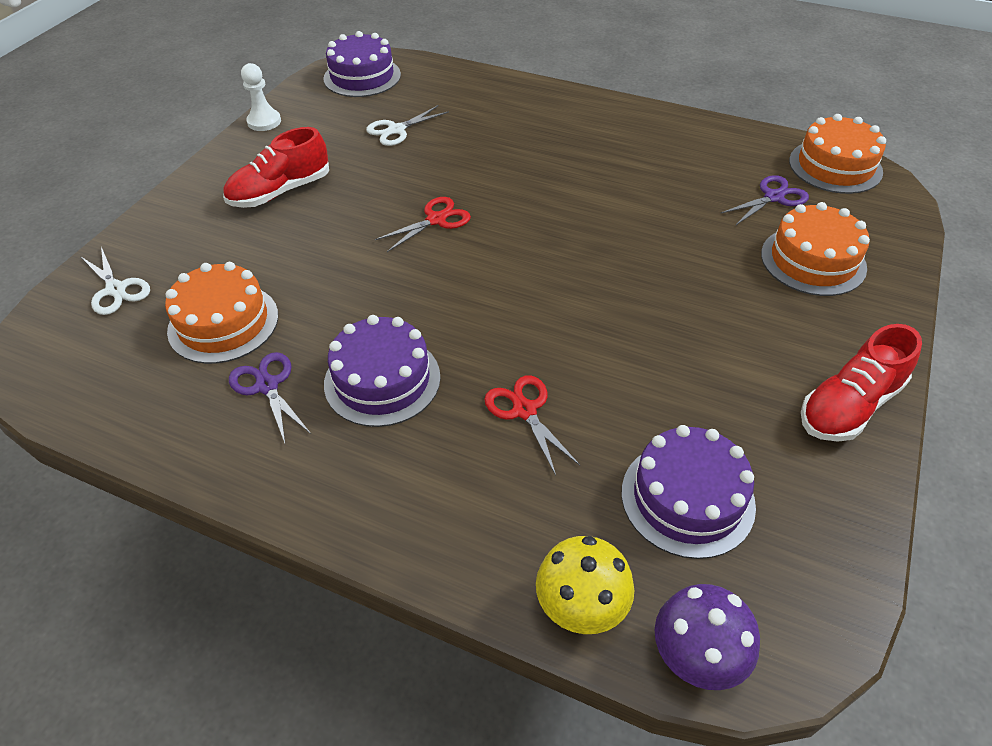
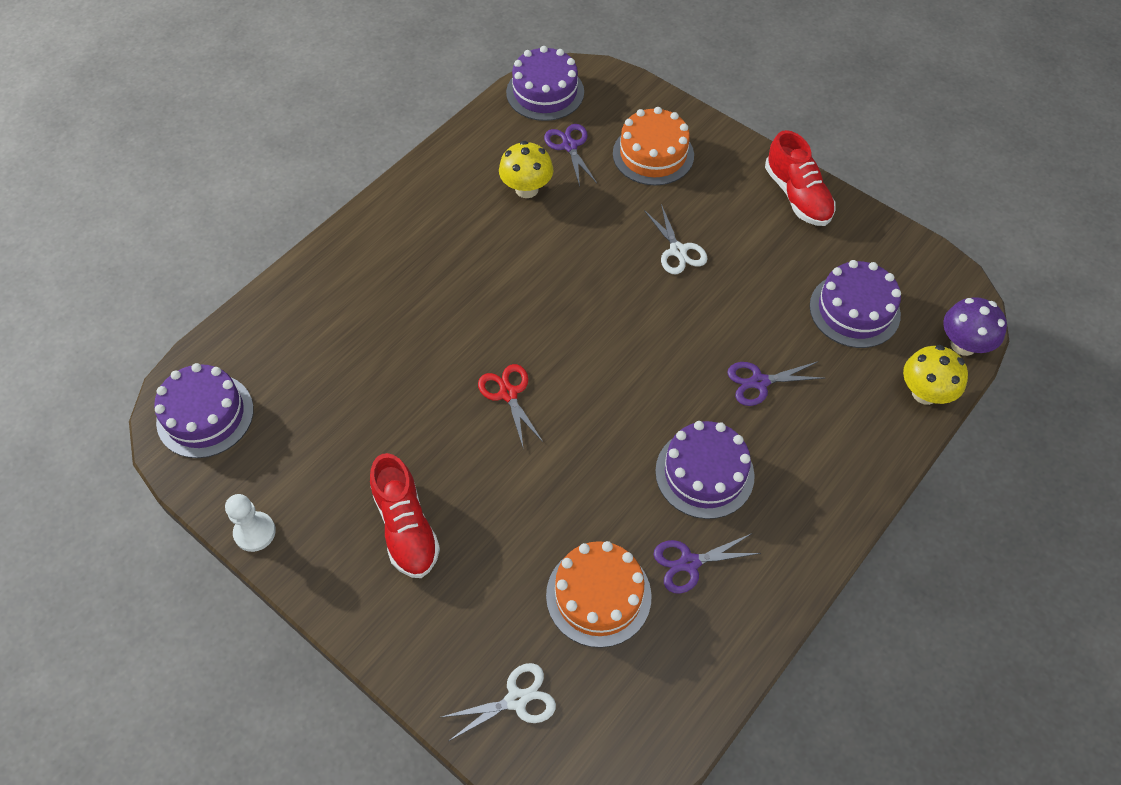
camera: 75 degrees left, 10 degrees up
white scissors [366,105,449,146] -> white scissors moved to [644,204,708,274]
red scissors [484,375,580,475] -> purple scissors [727,362,824,406]
orange cake [789,114,886,194] -> purple cake [506,46,584,121]
none -> yellow mushroom [499,141,553,198]

